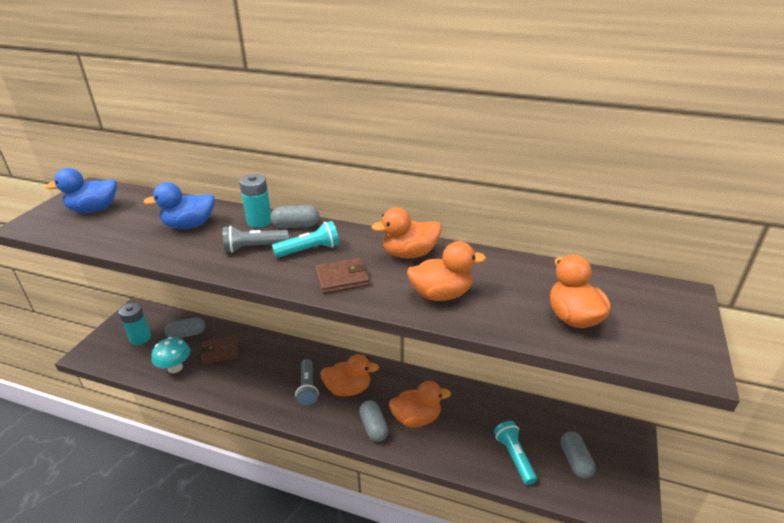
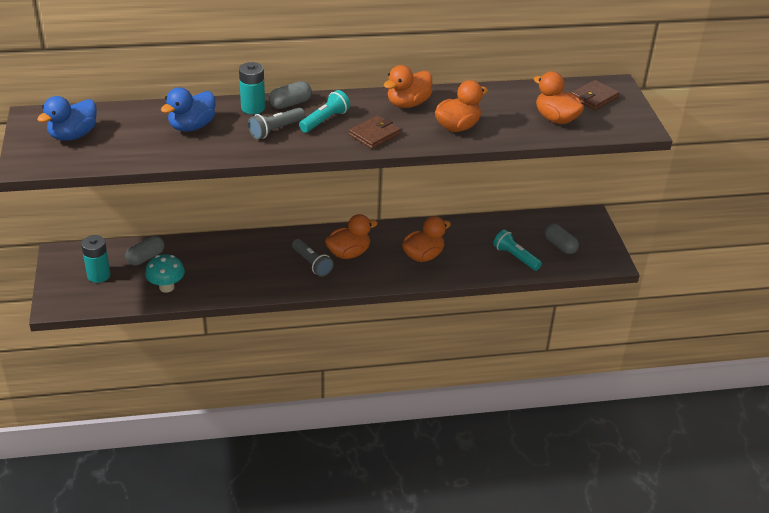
camera: 30 degrees left, 5 degrees up
brown wallet [201,336,238,364] -> brown wallet moved to [571,80,619,110]
grey capsule [359,400,389,442] -> none

